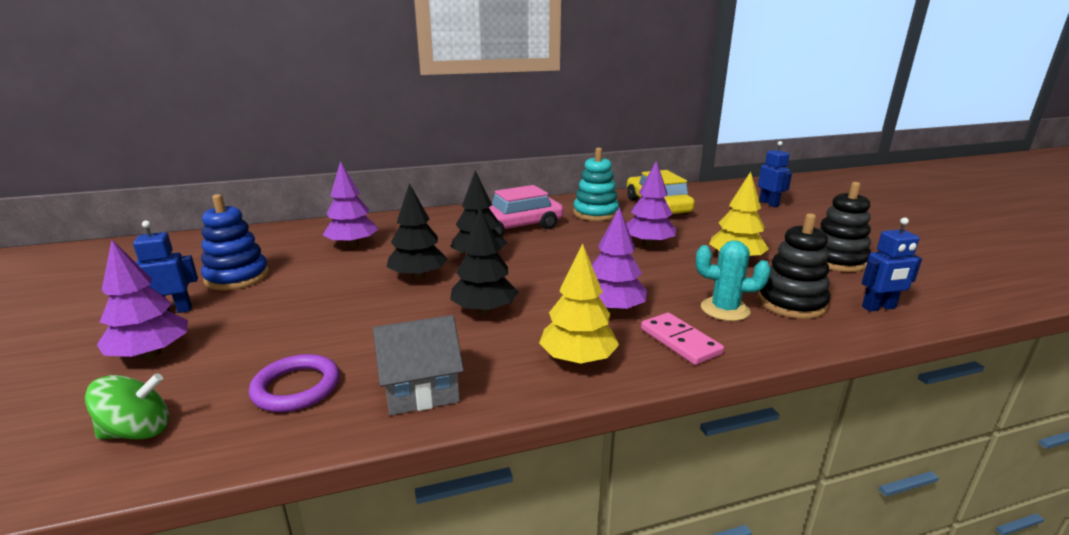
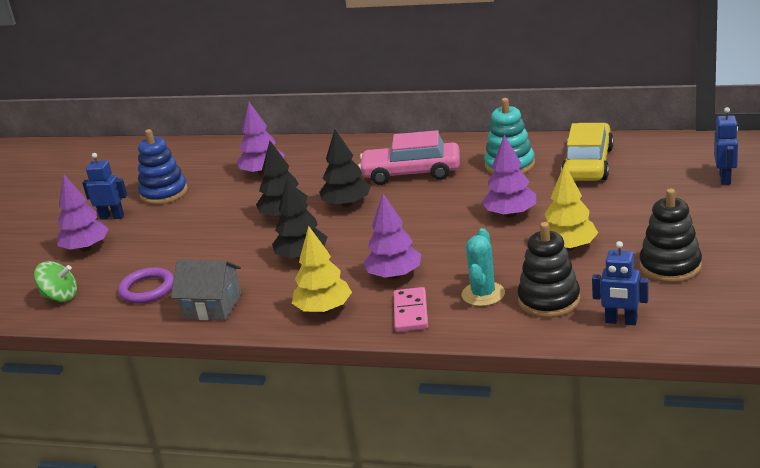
camera: 35 degrees right, 5 degrees up
turquoise cactus [696,240,771,321] -> turquoise cactus turned 60 degrees clockwise [461,228,505,306]

